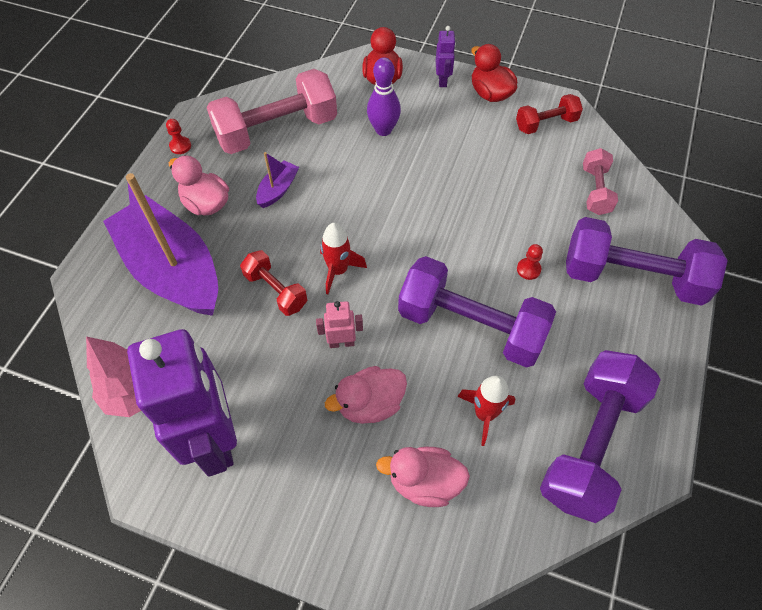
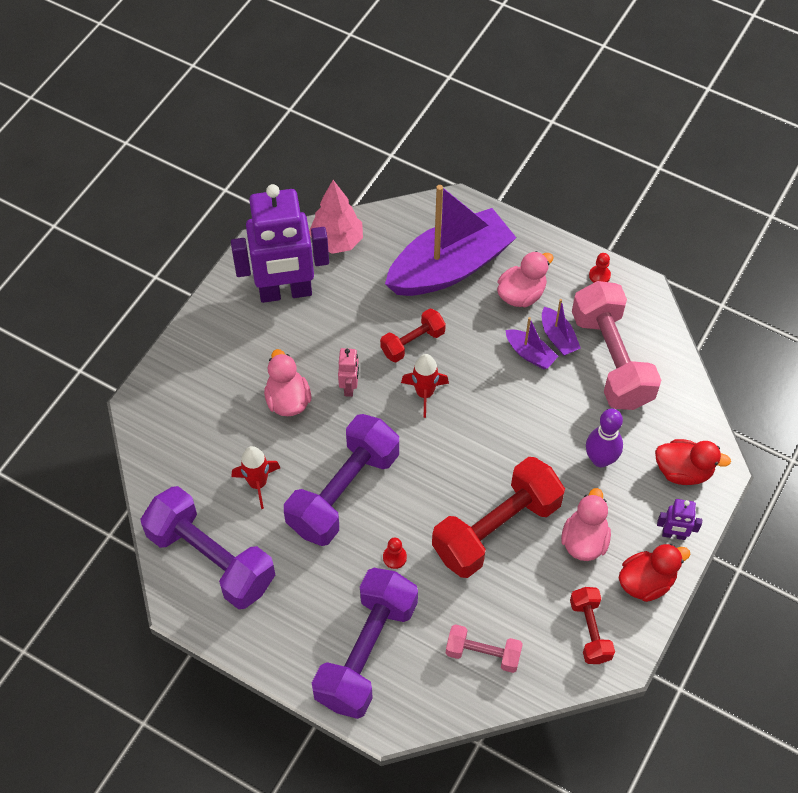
camera: 100 degrees right, 0 degrees up
pink duck [376,447,470,507] -> pink duck moved to [561,488,611,561]
none -> red dumbbell [432,457,565,578]
none -> purple boat [542,299,581,356]

